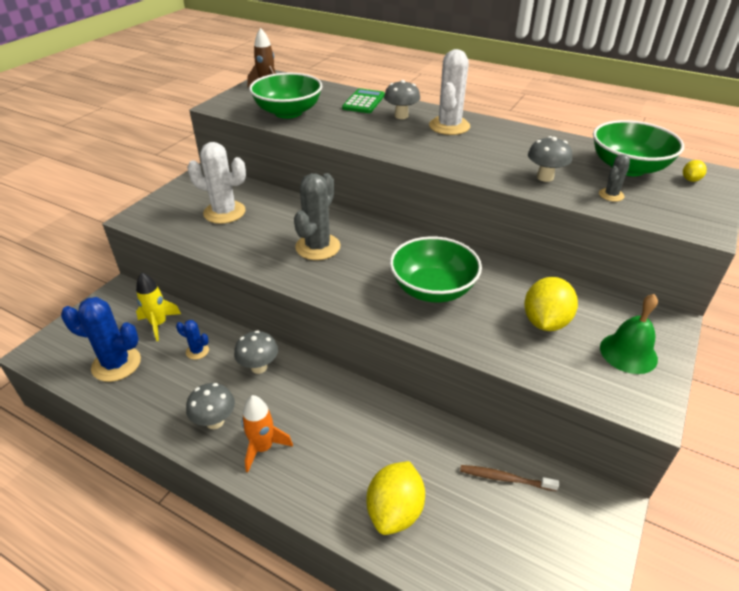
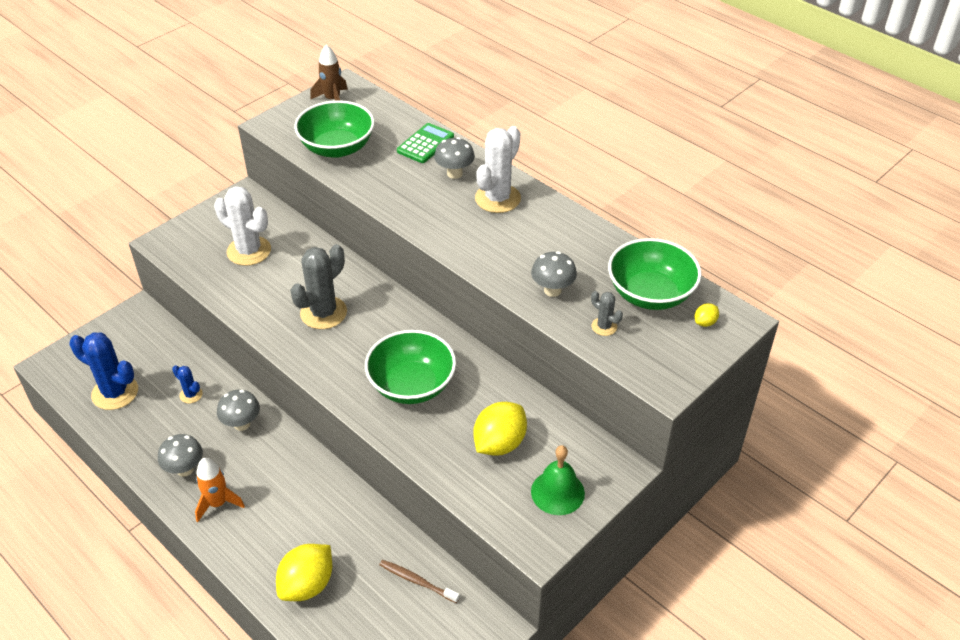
camera: 15 degrees right, 5 degrees up
yellow rocket [136,272,181,341] -> none
grey cactus [599,154,630,202] -> grey cactus turned 75 degrees clockwise [591,291,623,336]

